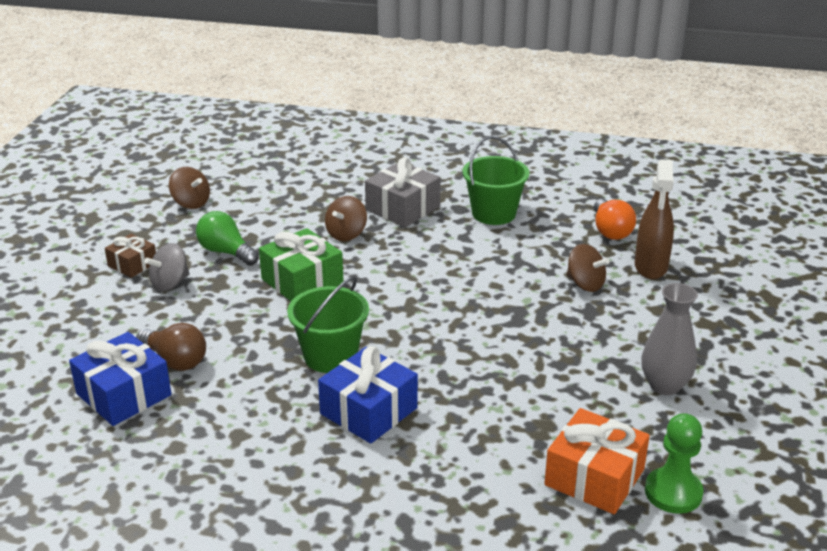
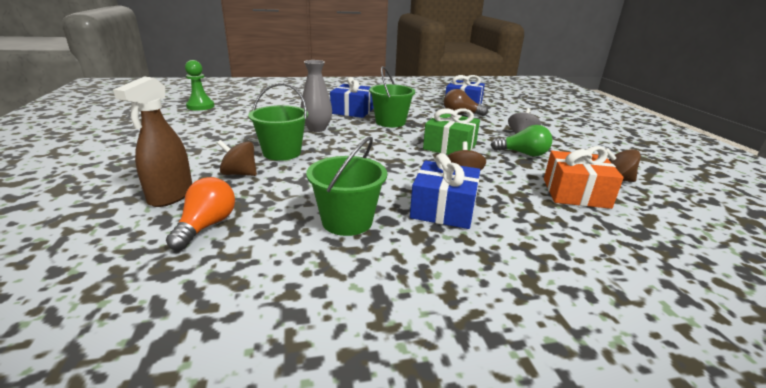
camera: 155 degrees right, 5 degrees down
brown gift [105,234,156,278] -> none
grey gift [365,157,441,227] -> blue gift [410,153,480,229]
orange gift [544,408,650,514] -> orange gift moved to [544,146,624,209]
orange light bulb [594,199,636,240] -> orange light bulb turned 45 degrees clockwise [166,177,235,250]
brown spray bottle [635,159,674,279] -> brown spray bottle turned 150 degrees counterclockwise [113,77,192,207]
grey vase [641,283,698,395] -> grey vase moved to [301,60,332,132]
none -> green bucket [248,83,308,161]

